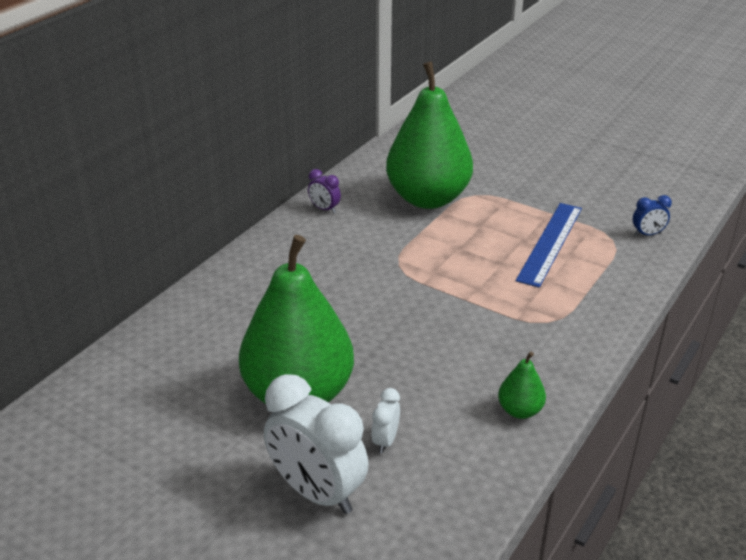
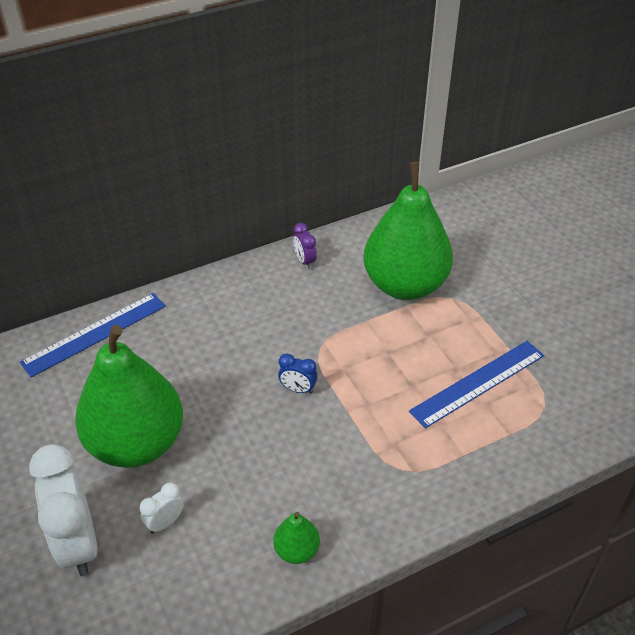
camera: 30 degrees right, 10 degrees up
blue clock [633,195,672,236] -> blue clock moved to [278,354,317,394]
none -> blue ruler [20,293,166,377]

